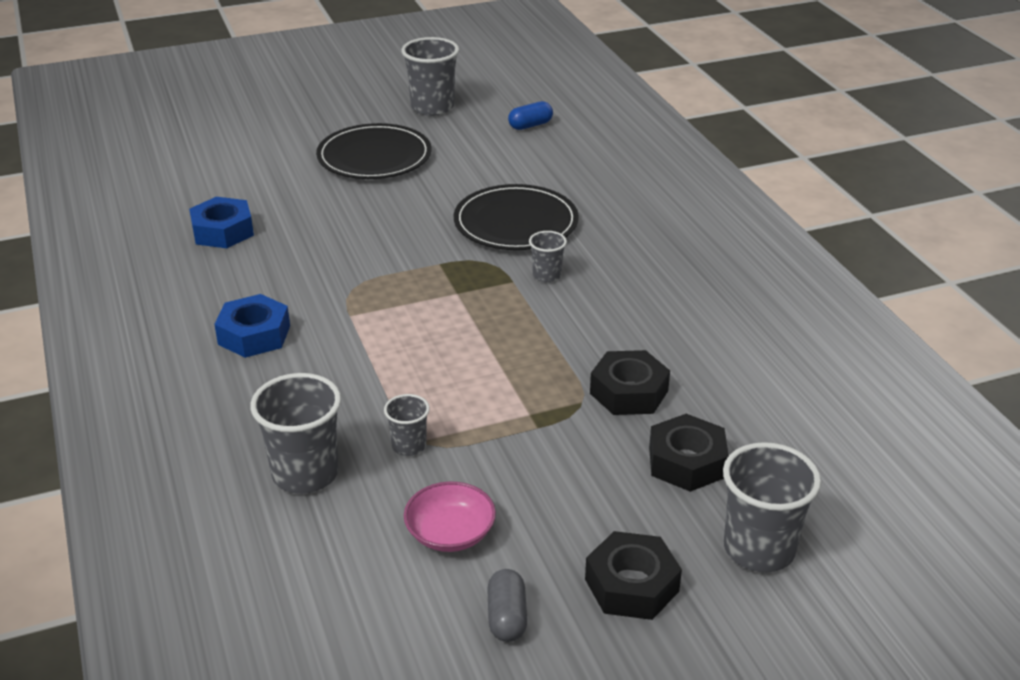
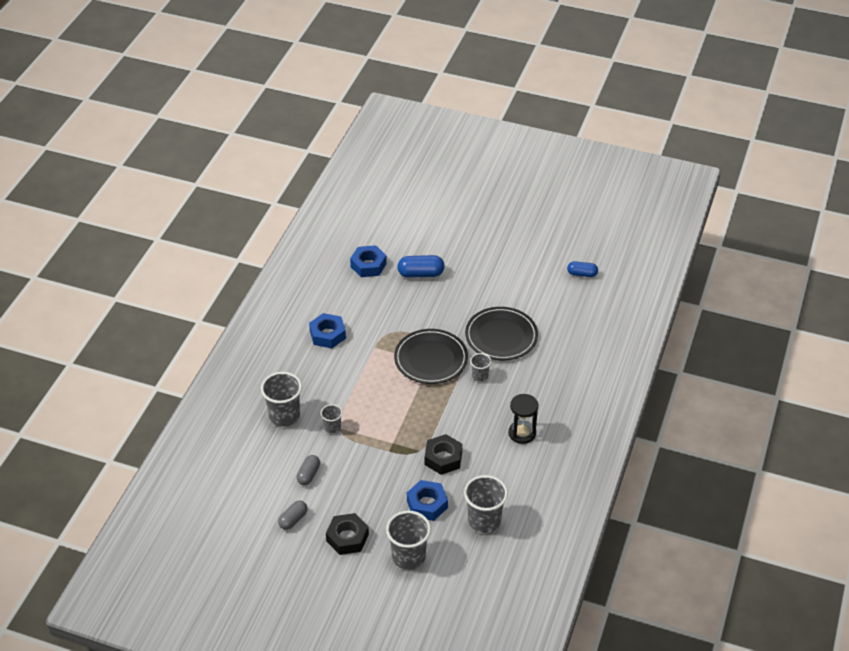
camera: 40 degrees right, 10 degrees up
black plate [316,123,432,179] -> black plate moved to [394,329,468,384]
grey cup [401,37,459,116] -> grey cup moved to [464,475,508,533]
pink bowl [404,482,496,552] -> grey capsule [297,455,320,485]
black nut [649,414,729,492] -> blue nut [407,480,448,521]
none -> blue capsule [397,255,445,278]
none -> black hourglass [509,394,539,444]

